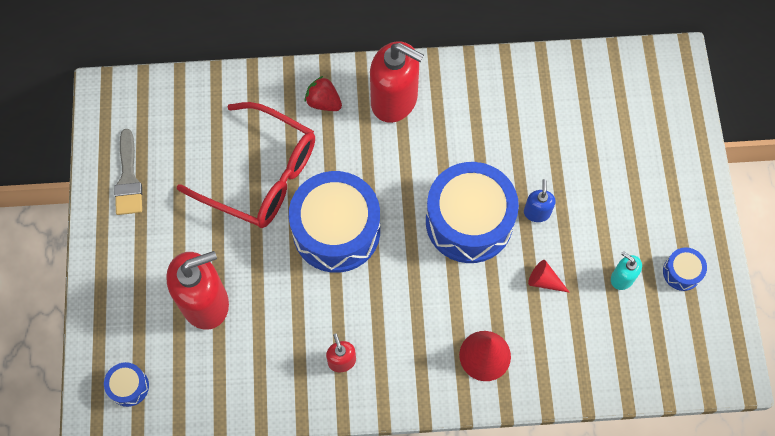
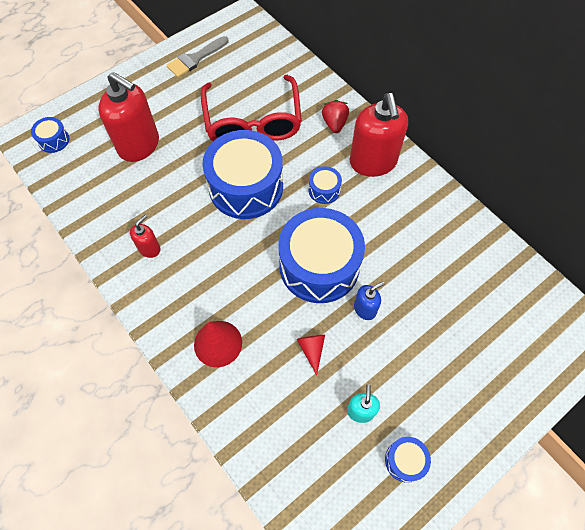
camera: 55 degrees right, 5 degrees down
none -> blue drum [308,166,342,204]

